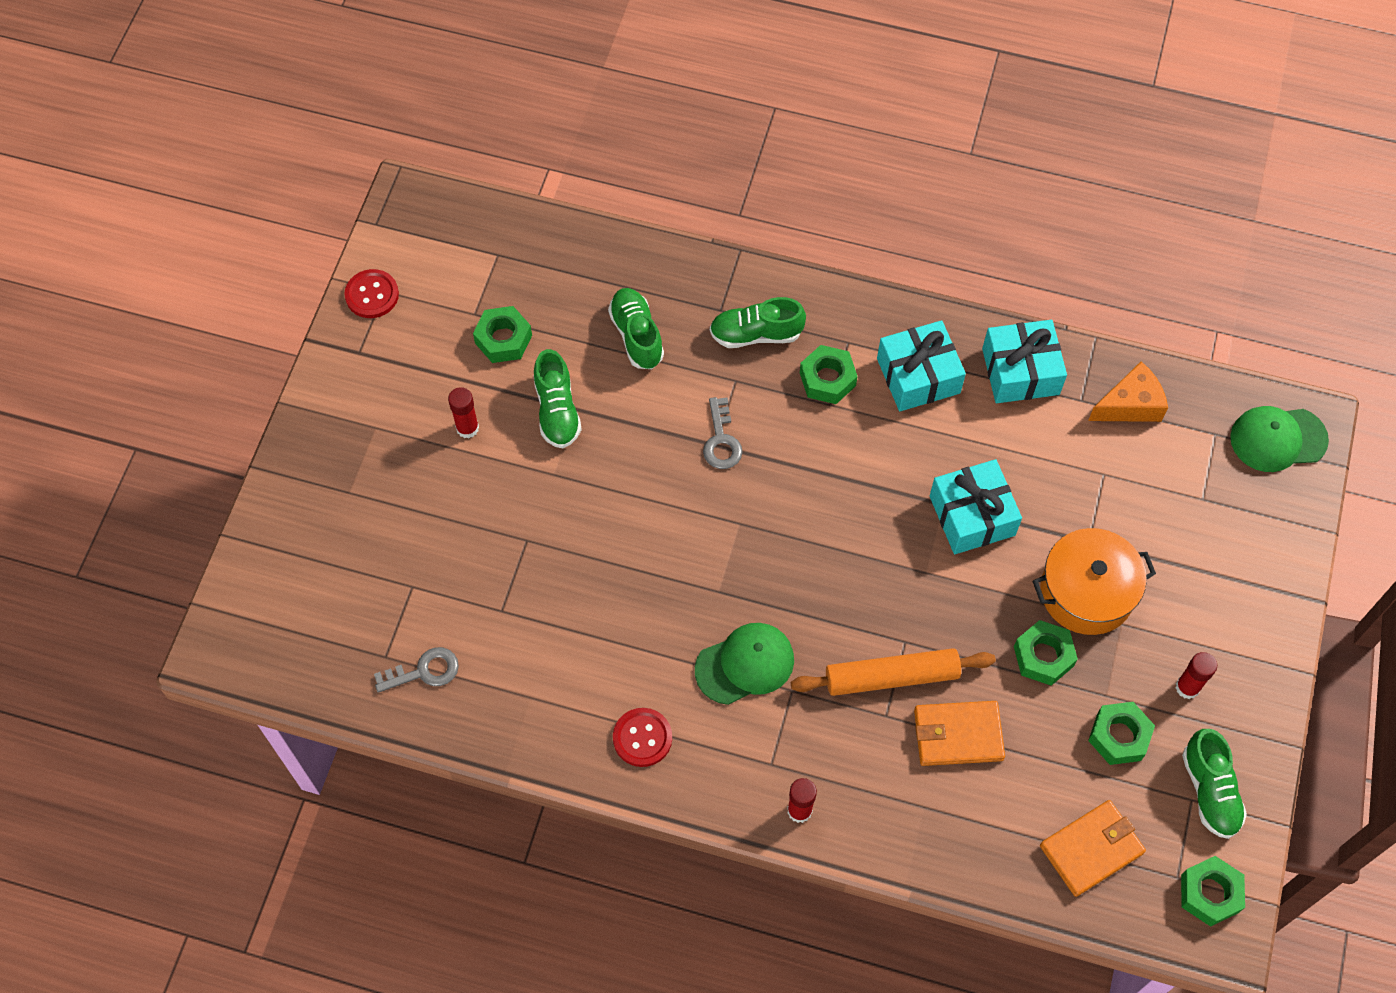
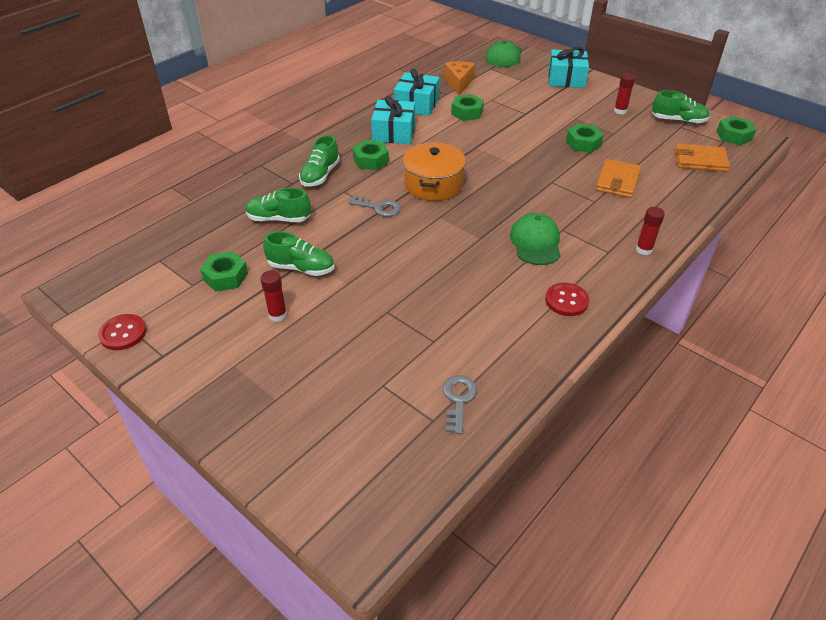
camera: 65 degrees left, 20 degrees down
orange rolling pin [791,648,996,696] -> none
turquoise gift [930,459,1022,554] -> turquoise gift moved to [549,47,589,88]
orange pot [1033,528,1156,635] -> orange pot moved to [403,142,466,201]
orange wallet [1040,800,1146,897] -> orange wallet turned 75 degrees counterclockwise [675,143,730,172]
green nut [1088,702,1155,765] -> green nut moved to [451,94,484,121]

